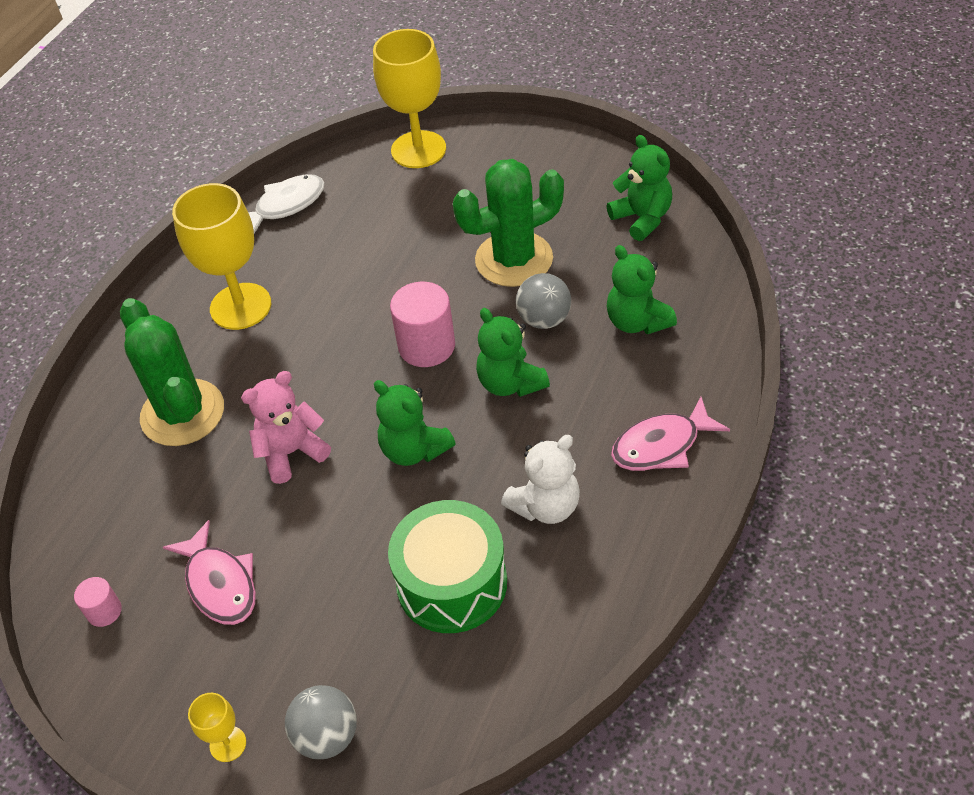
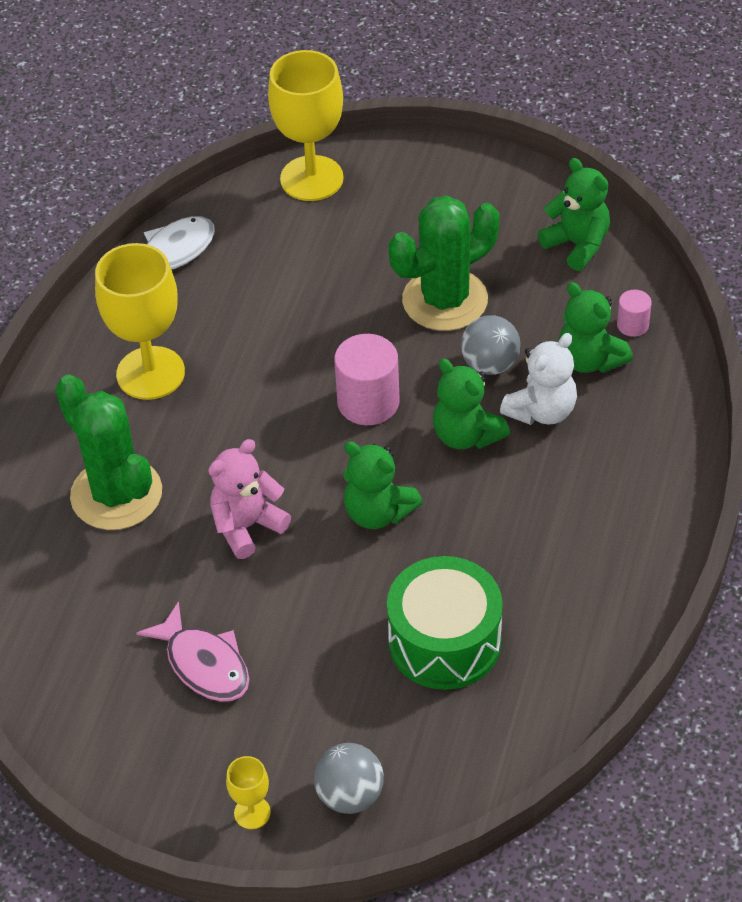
camera: 10 degrees left, 0 degrees up
pink cylinder [74,577,122,627] -> pink cylinder moved to [617,290,652,337]
white teddy bear [501,435,580,524] -> white teddy bear moved to [500,333,577,425]
pink fish [611,397,730,471] -> none

